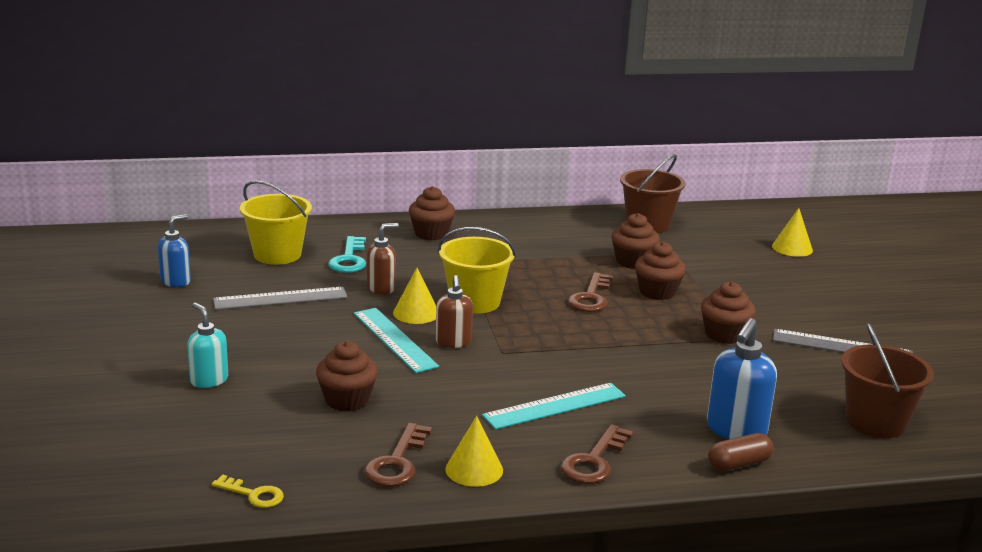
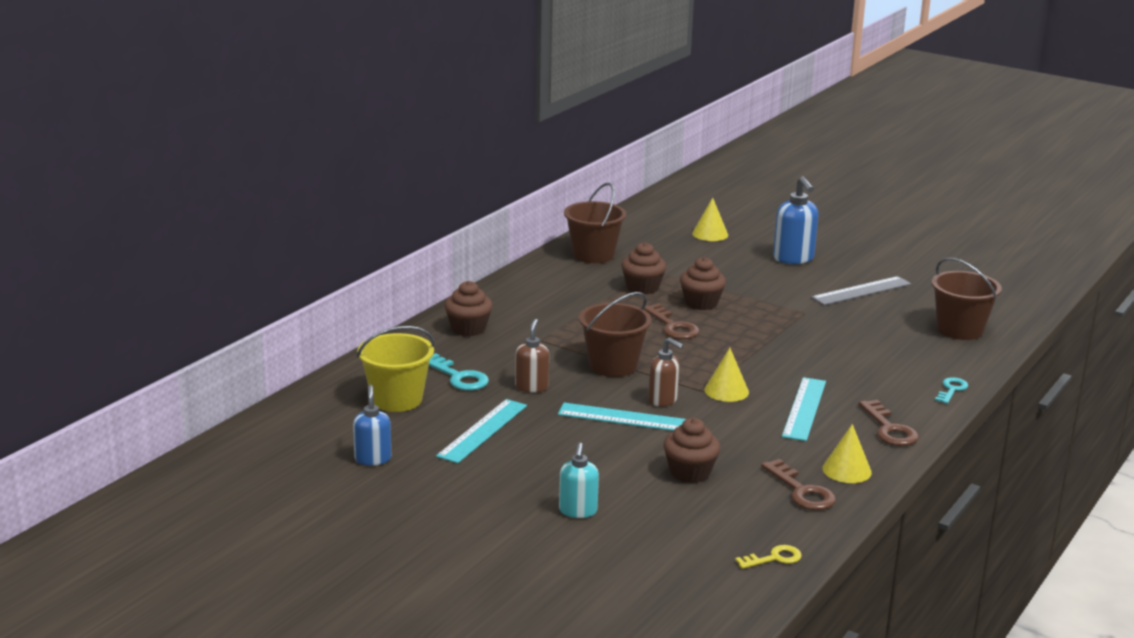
camera: 45 degrees left, 0 degrees up
turquoise soap dispenser [187,303,228,388] -> turquoise soap dispenser turned 90 degrees counterclockwise [559,443,599,518]
grey ruler [213,287,348,310] -> turquoise ruler [436,399,527,463]
yellow cone [393,268,436,324] -> yellow cone moved to [704,348,749,402]
yellow bucket [438,227,516,314] -> brown bucket [579,292,652,377]
brown cupcake [701,281,756,344] -> none
blue soap dispenser [707,318,777,439] -> blue soap dispenser moved to [773,176,818,264]
brown capsule [708,433,773,471] -> turquoise key [935,377,968,404]

